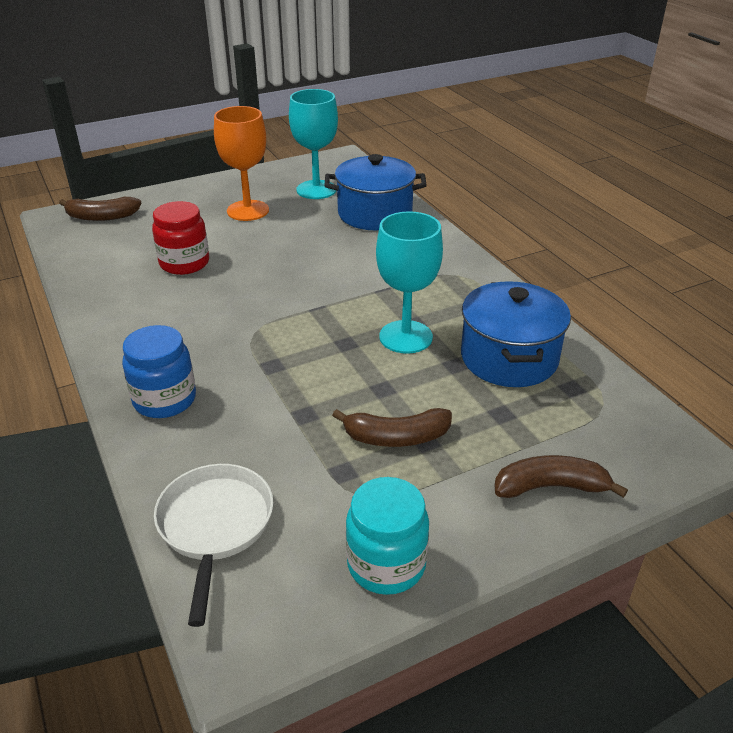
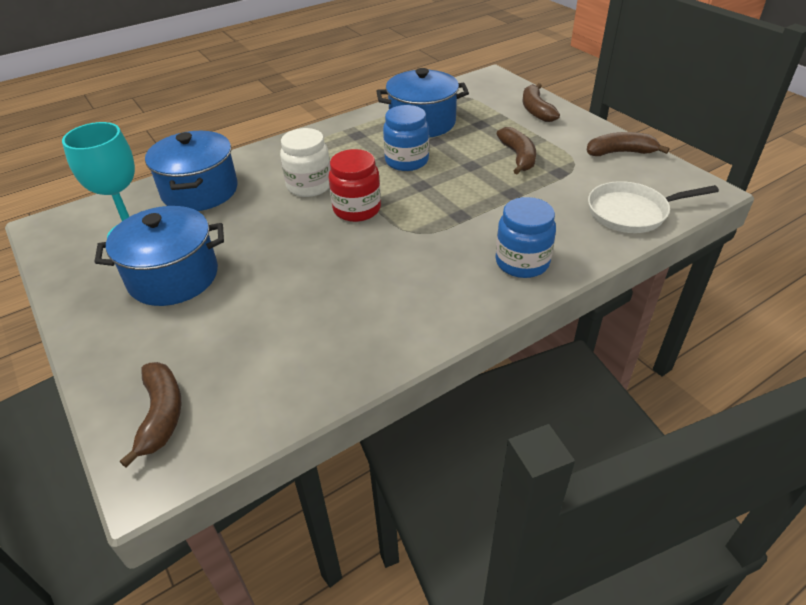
camera: 95 degrees left, 5 degrees up
red jar [152,201,209,275] -> red jar moved to [329,149,381,222]
orange goblet [214,106,269,221] -> blue pot [94,206,224,306]
turquoise jar [346,477,429,595] -> brown banana [587,132,670,156]
turquoise goblet [376,211,443,354] -> blue jar [383,105,429,171]
none -> white jar [280,128,330,197]

